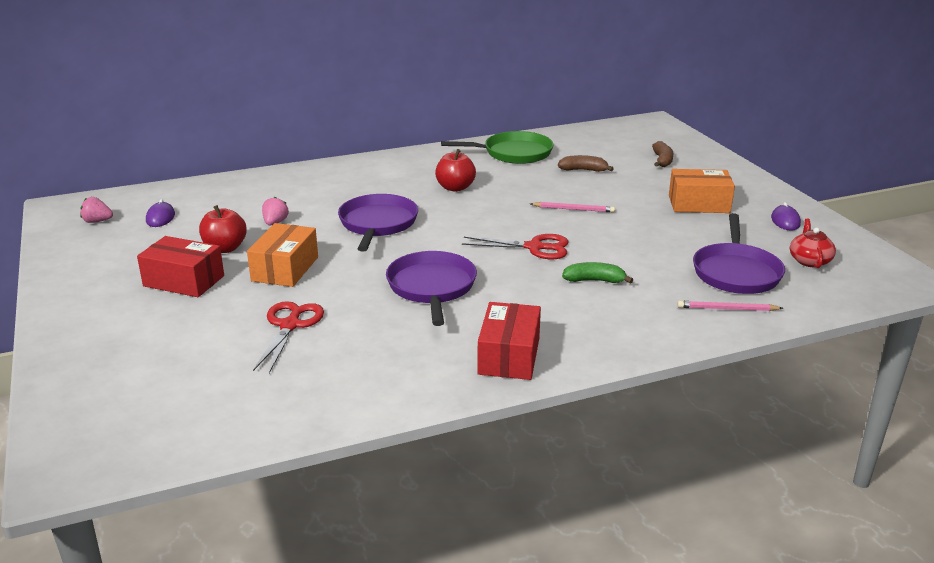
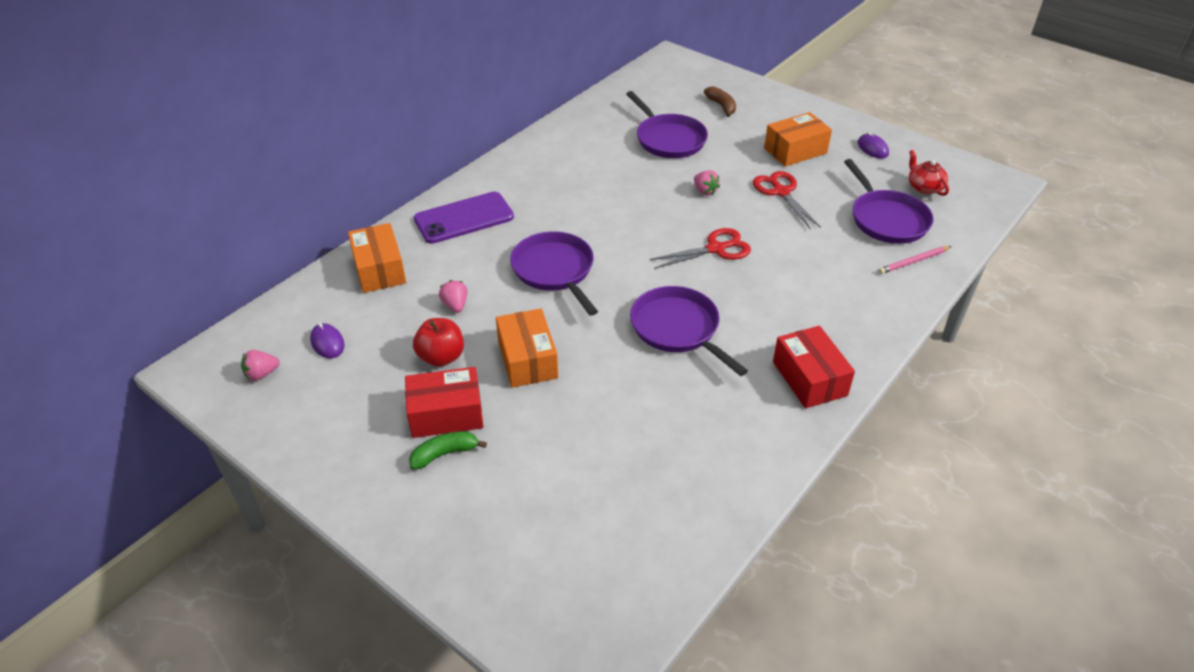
camera: 30 degrees left, 15 degrees up
red scissors [253,301,324,373] -> red scissors moved to [753,171,821,230]
red apple [435,149,476,192] -> none
green pan [441,131,554,164] -> none
pink pencil [530,202,615,213] -> pink strawberry [694,170,720,195]
brown banana [558,155,614,172] -> purple pan [626,91,708,158]
green banana [562,262,633,283] -> green banana moved to [409,431,487,470]
none -> orange box [348,223,406,293]
none -> purple phone [414,192,514,244]

